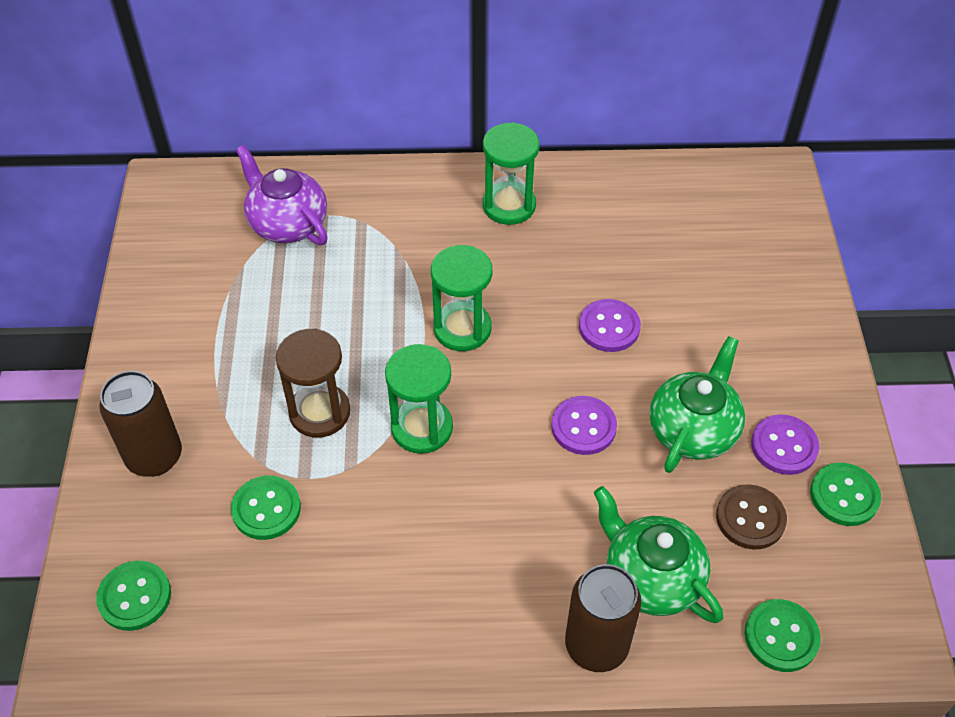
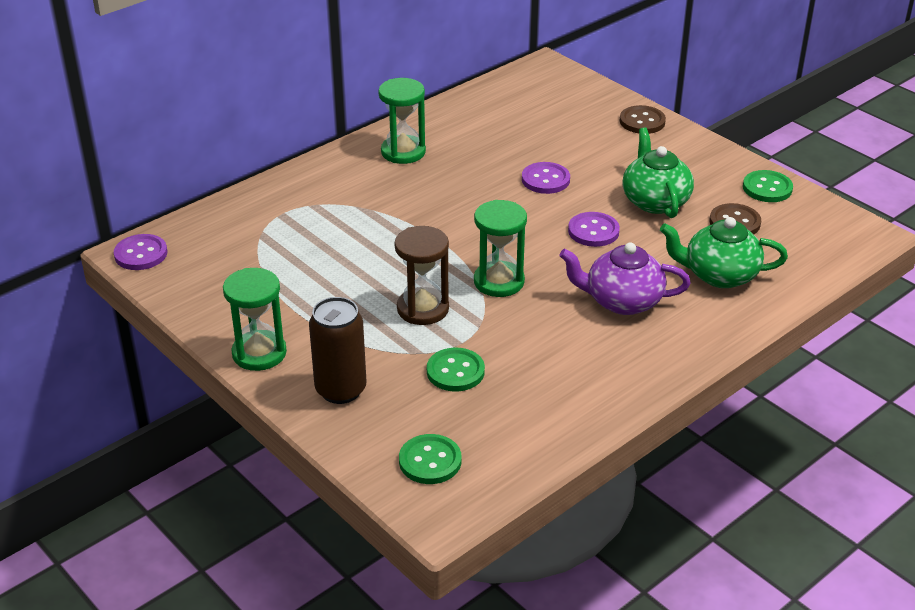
camera: 40 degrees left, 15 degrees down
purple teapot [236,145,328,245] -> purple teapot moved to [559,242,691,315]
green hourglass [431,245,492,351] -> green hourglass moved to [223,268,287,371]
brown can [565,564,641,672] -> none
green button [745,599,821,672] -> none
purple button [751,414,819,475] -> purple button moved to [114,234,167,270]
none -> brown button [620,105,666,134]

